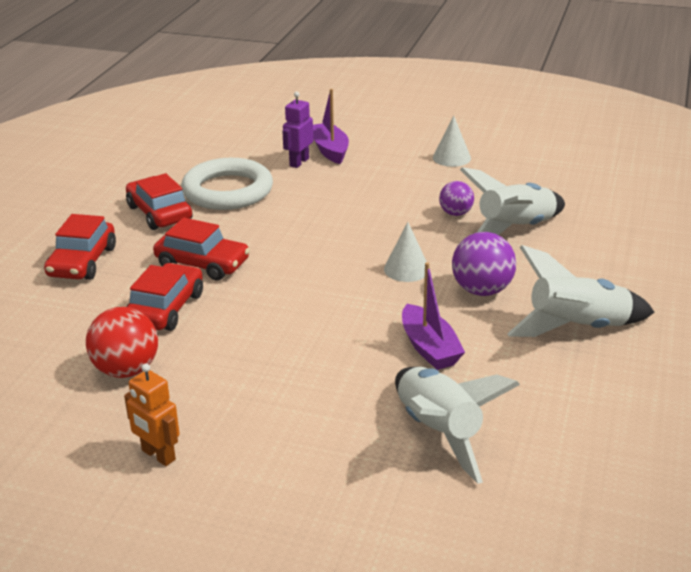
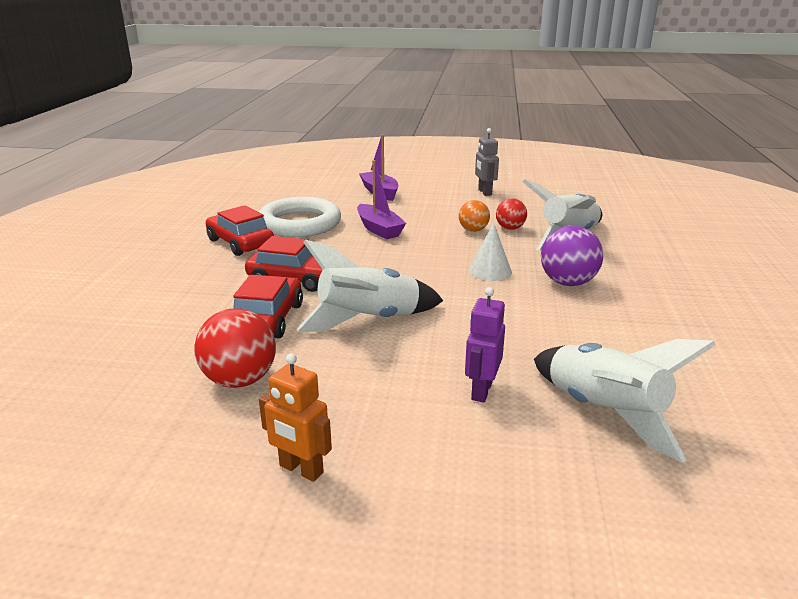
camera: 10 degrees left, 5 degrees down
red car [44,214,116,280] -> none
purple robot [282,92,313,168] -> purple robot moved to [465,287,505,403]
purple boat [402,262,465,370] -> purple boat moved to [357,160,406,239]
white cone [433,116,471,167] -> grey robot [475,128,499,196]
purple ball [439,181,474,216] -> red ball [496,198,527,230]
white rocket [507,245,655,337] -> white rocket moved to [296,239,443,332]
none -> orange ball [459,200,490,232]

